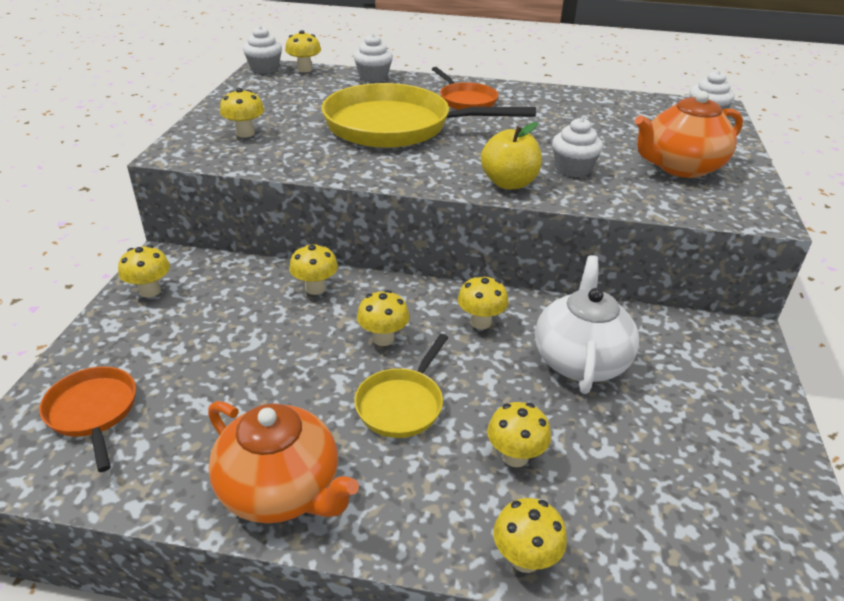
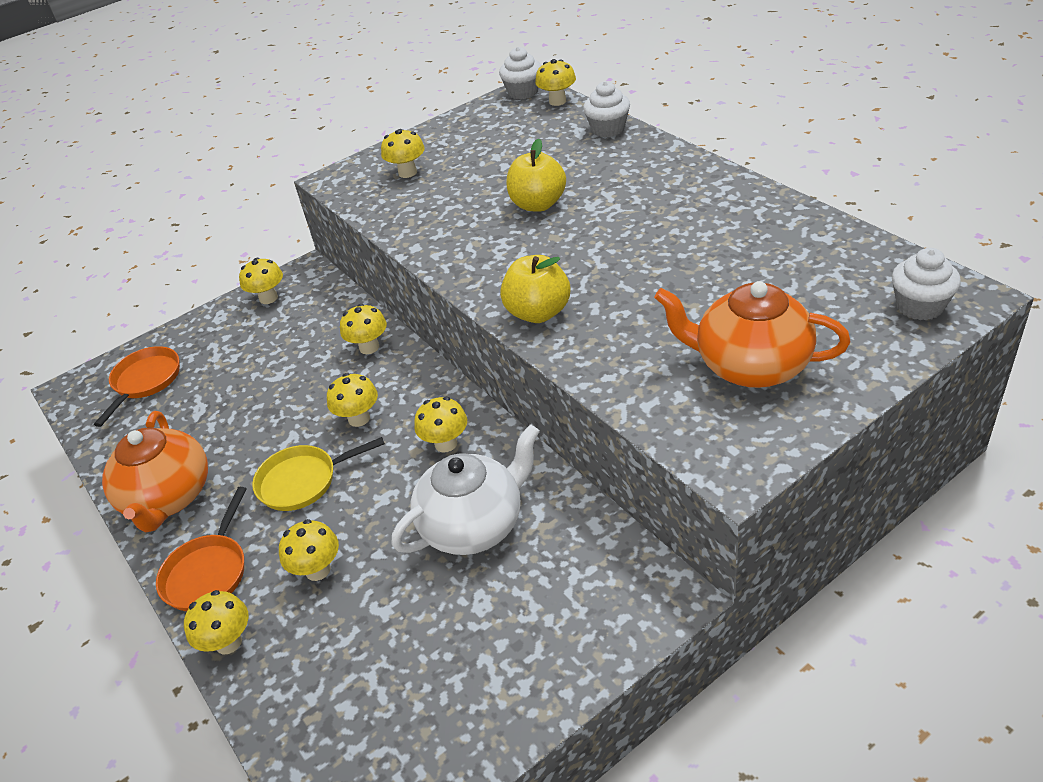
camera: 50 degrees right, 5 degrees up
yellow pan [322,83,536,148] -> yellow apple [507,139,566,212]
orange pan [432,67,498,110] -> orange pan moved to [156,487,247,611]
white cupcake [552,117,603,177] -> none

